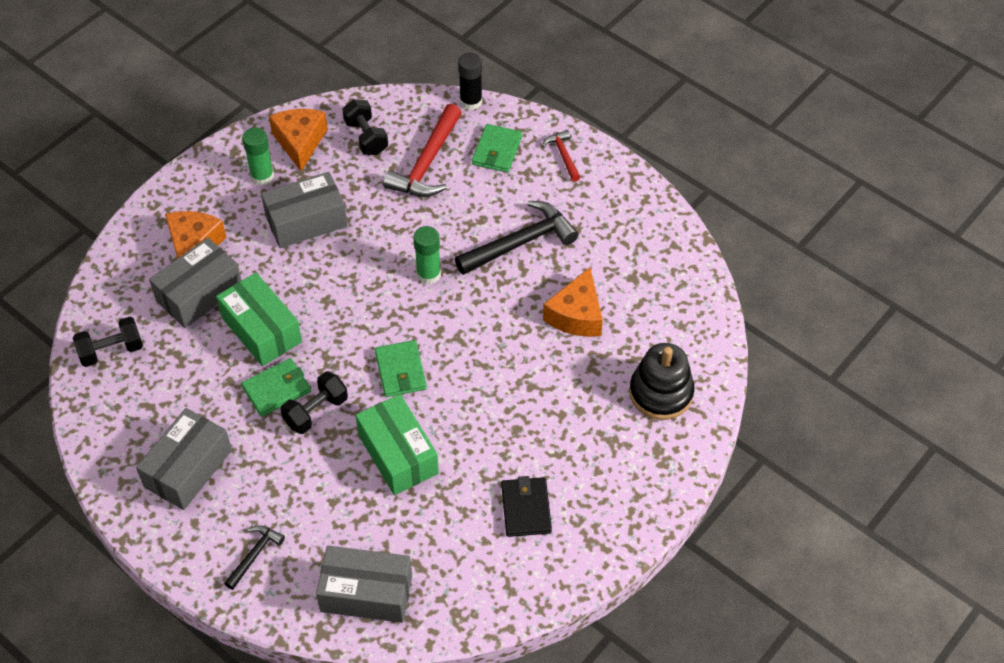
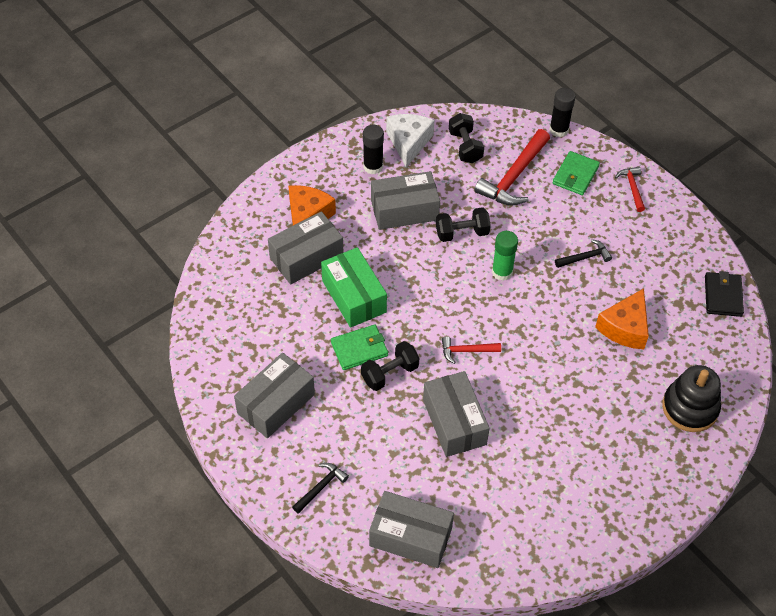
camera: 10 degrees right, 0 degrees up
black dumbbell [73,317,143,367] -> black dumbbell moved to [436,207,491,242]
green glue stick [242,128,274,186] -> black glue stick [363,125,384,174]
orange cheese [269,109,328,171] -> white cheese [386,114,434,168]
green box [355,394,439,495] -> grey box [423,371,490,457]
green wallet [375,340,427,397] -> red hammer [442,336,501,364]
black hammer [455,201,579,275] -> black hammer [555,239,612,268], size x0.52
black wallet [501,476,552,537] -> black wallet moved to [705,271,744,317]

